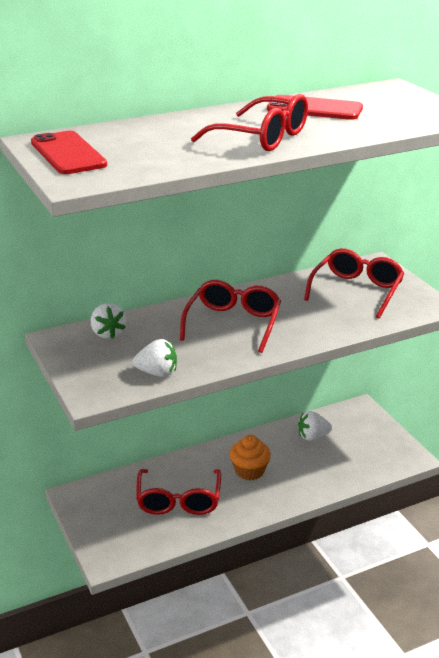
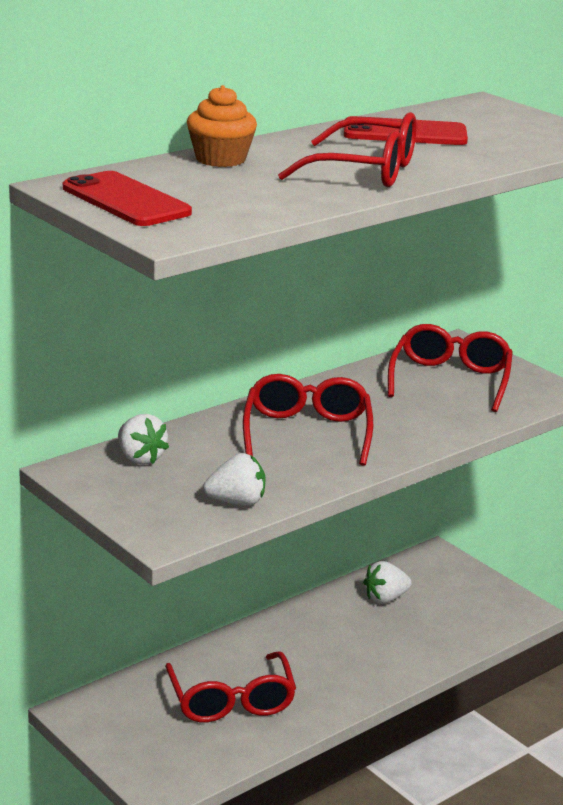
camera: 15 degrees left, 5 degrees down
orange cupcake [230,435,271,480] -> orange cupcake moved to [187,85,257,167]

